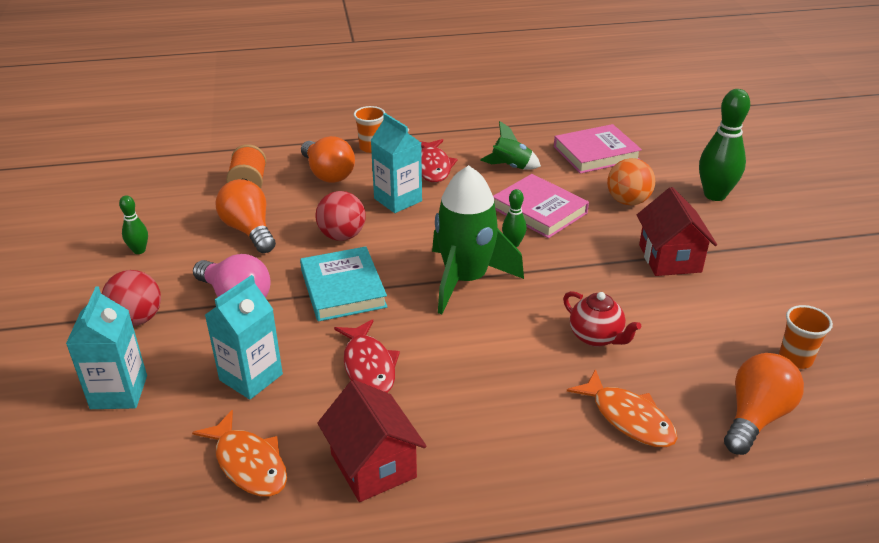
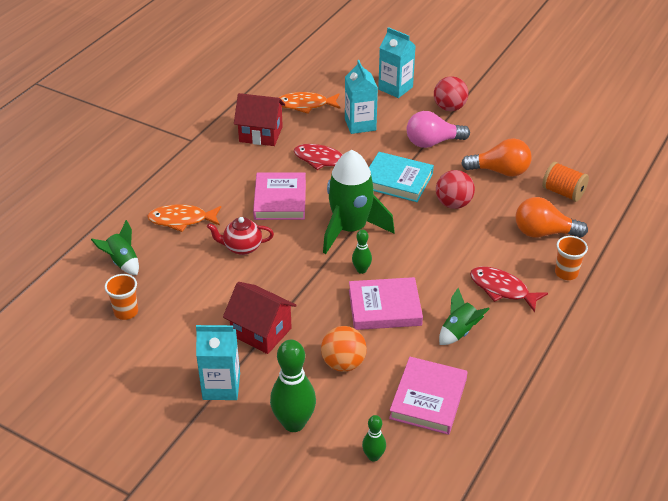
camera: 130 degrees right, 5 degrees up
green bowling pin [119,195,148,254] -> green bowling pin moved to [362,415,386,461]
turquoise carton [371,113,422,213] -> turquoise carton moved to [196,325,240,400]
orange light bulb [724,353,804,455] -> green rocket [91,220,139,275]
none -> pink book [253,172,306,220]

